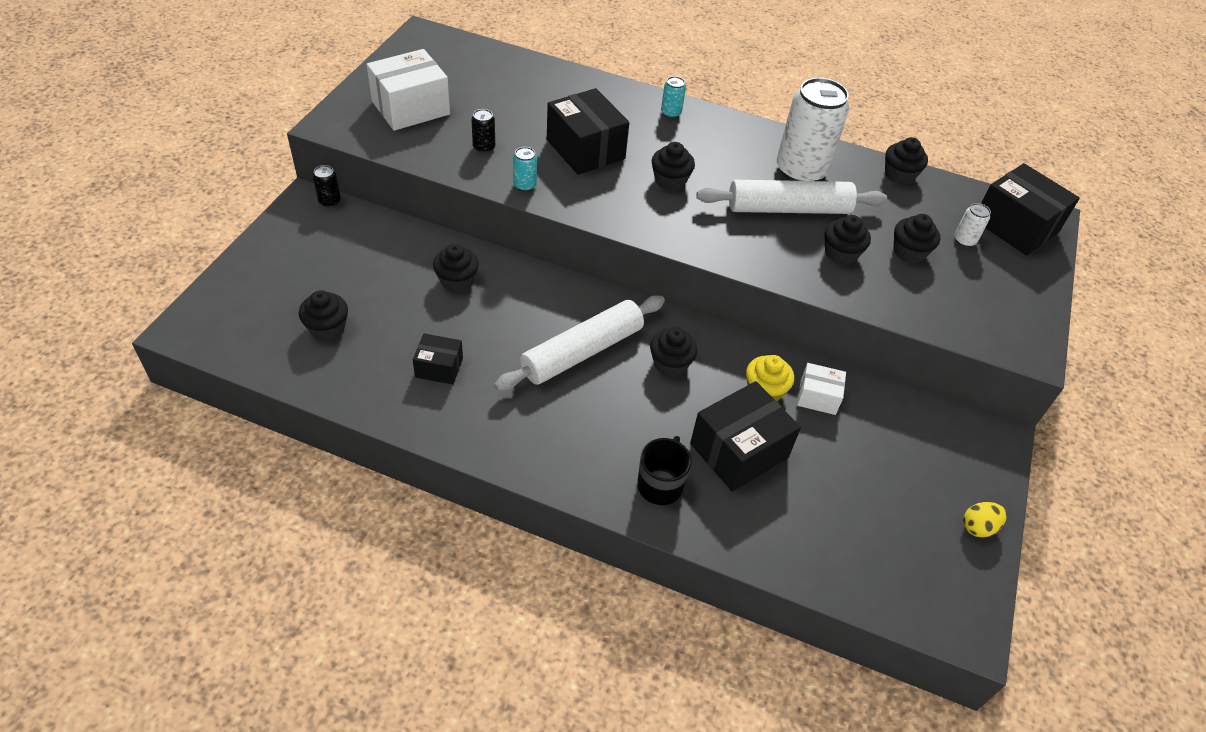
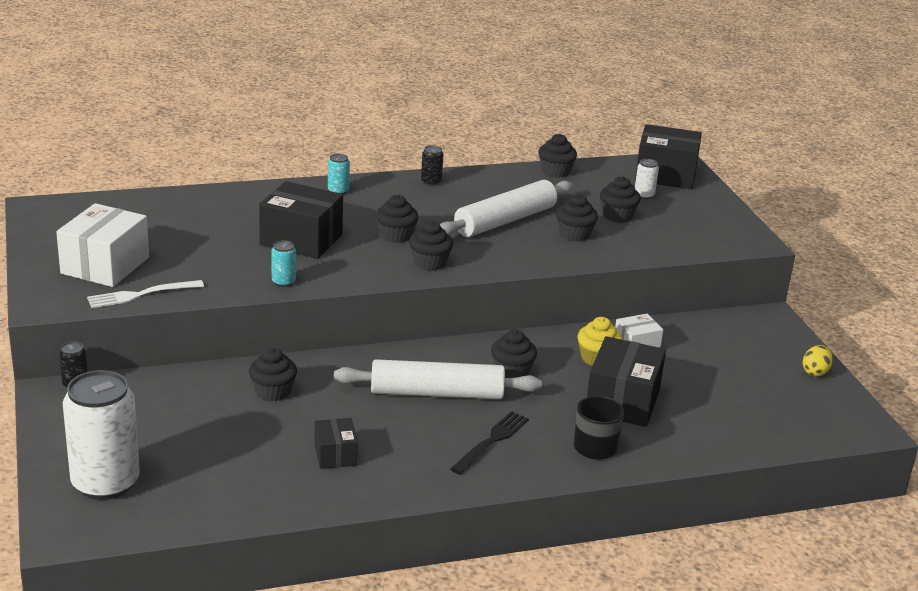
camera: 35 degrees left, 20 degrees down
black cupcake [299,290,348,341] -> black cupcake moved to [409,221,453,271]
black box [413,333,463,385] -> black box turned 75 degrees counterclockwise [314,418,358,469]
black can [471,109,495,153] -> black can moved to [421,145,443,186]
white rolling pin [494,296,665,391] -> white rolling pin turned 75 degrees clockwise [334,359,542,399]
white can [777,78,849,181] -> white can moved to [63,370,140,500]
none -> white fork [87,280,204,308]
none -> black fork [451,411,529,474]

